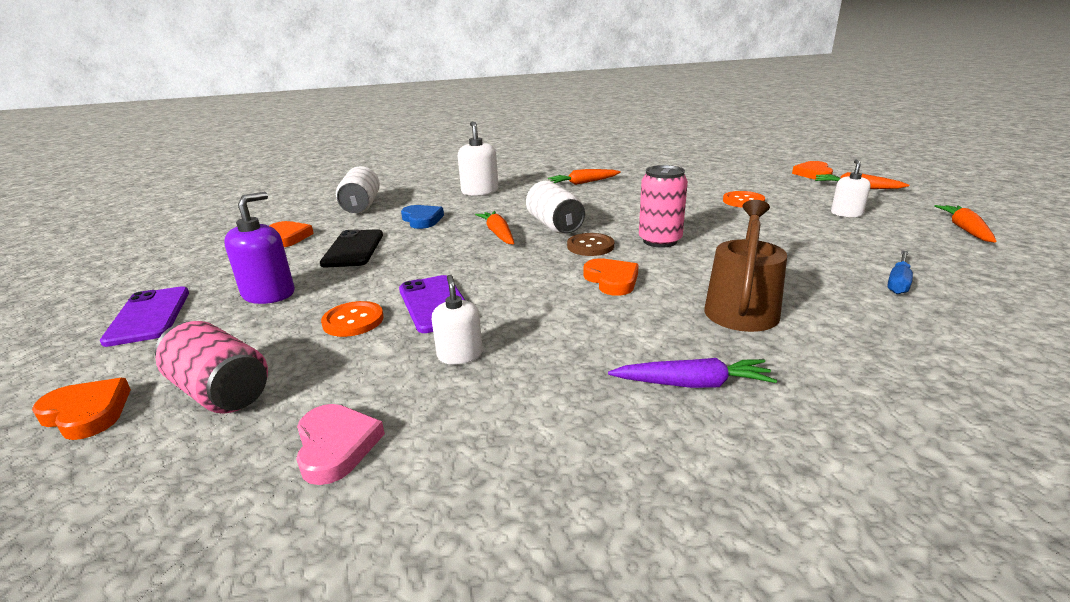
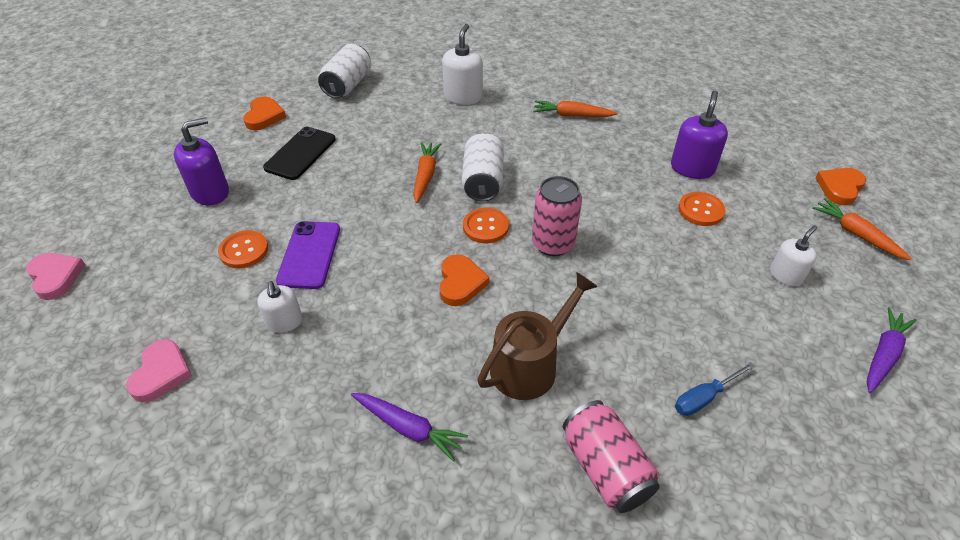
camera: 25 degrees right, 20 degrees up
orange heart [32,378,131,440] -> pink heart [26,253,85,300]
purple phone [100,286,189,347] -> none
pink can [155,321,268,414] -> pink can moved to [563,400,660,513]
blue heart [401,205,444,229] -> none
white soap dispenser [432,275,483,364] -> white soap dispenser turned 150 degrees clockwise [257,281,303,333]
brown button [567,233,614,256] -> orange button [463,208,509,243]
orange carrot [934,205,997,243] -> purple carrot [867,307,916,393]
none -> purple soap dispenser [671,91,728,179]

